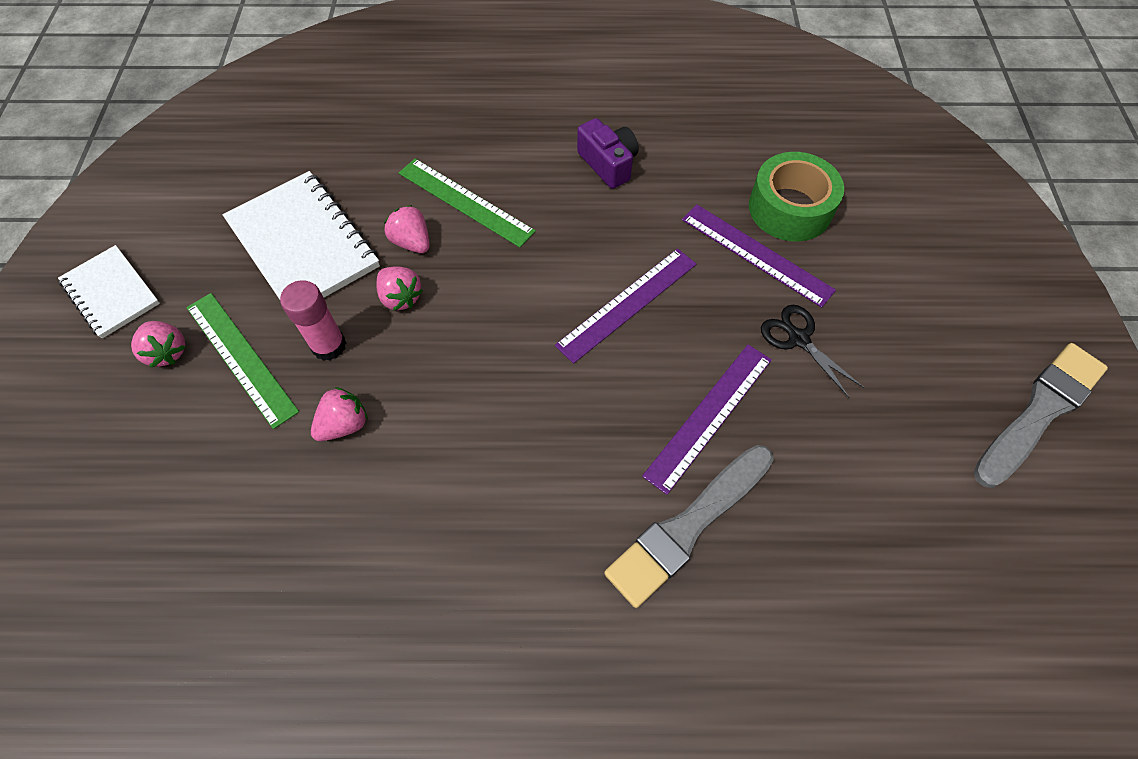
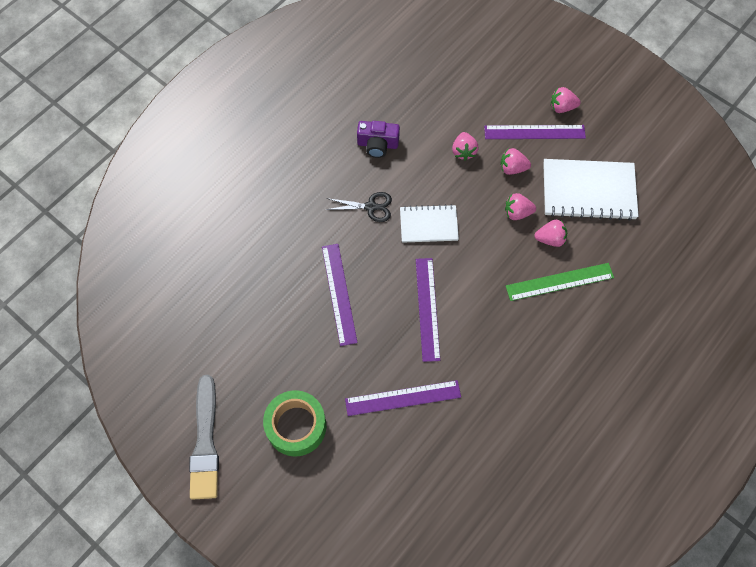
camera: 130 degrees right, 5 degrees up
white notebook [58,245,160,338] -> white notebook moved to [400,204,459,243]
green ruler [186,293,299,429] -> purple ruler [484,125,586,139]
pink glue stick [280,280,346,361] -> pink strawberry [500,148,531,175]
purple camera [577,118,639,189] -> purple camera moved to [357,121,400,158]
grey brush [604,445,774,608] -> none
green tape [749,152,844,241] -> green tape moved to [263,390,326,457]
black scissors [761,305,864,399] -> black scissors moved to [326,192,392,222]

